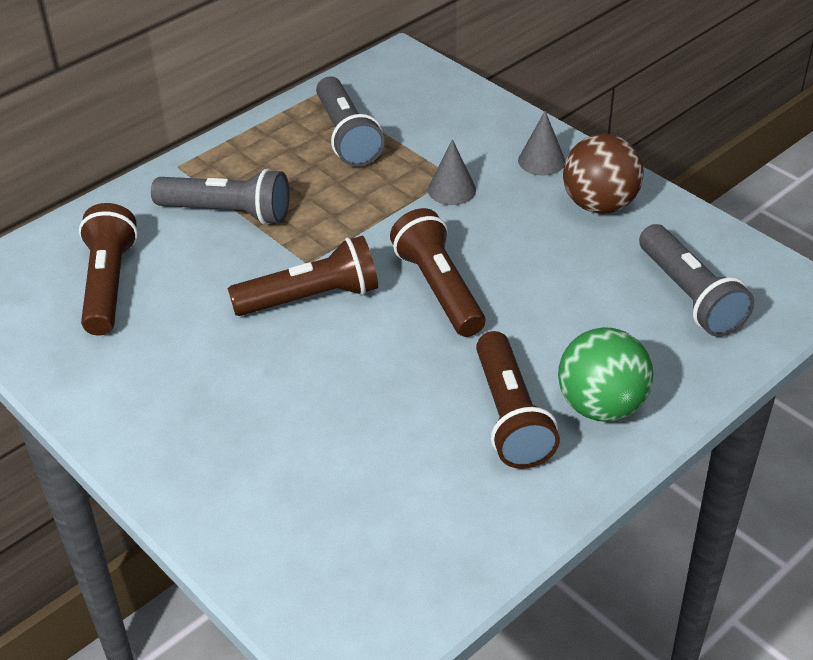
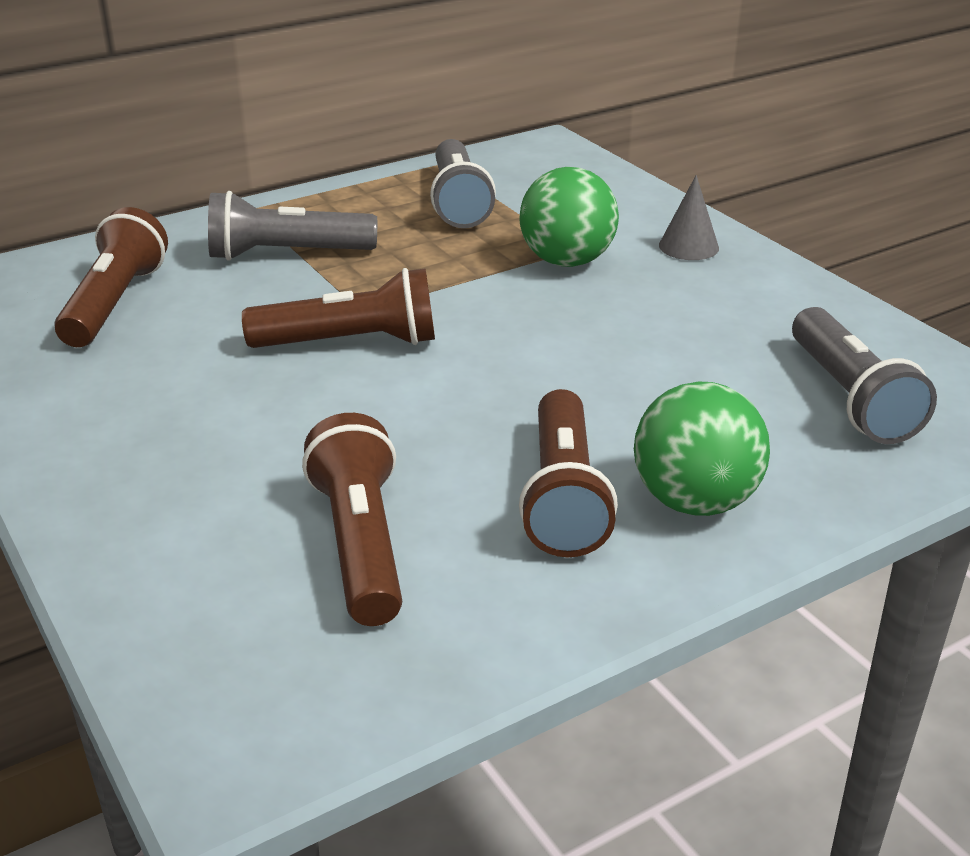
camera: 10 degrees right, 10 degrees down
grey flashlight [151,169,289,225] -> grey flashlight turned 150 degrees clockwise [208,191,377,261]
brown flashlight [390,208,485,337] -> brown flashlight moved to [302,413,402,626]
grey cone [428,139,476,205] -> green ball [520,167,619,267]
brown ball [563,133,644,214] -> none

